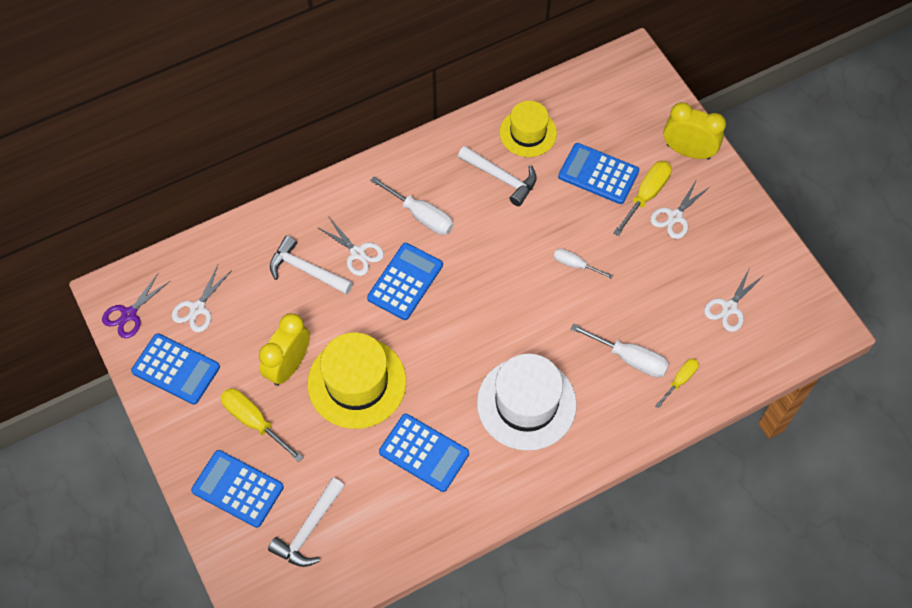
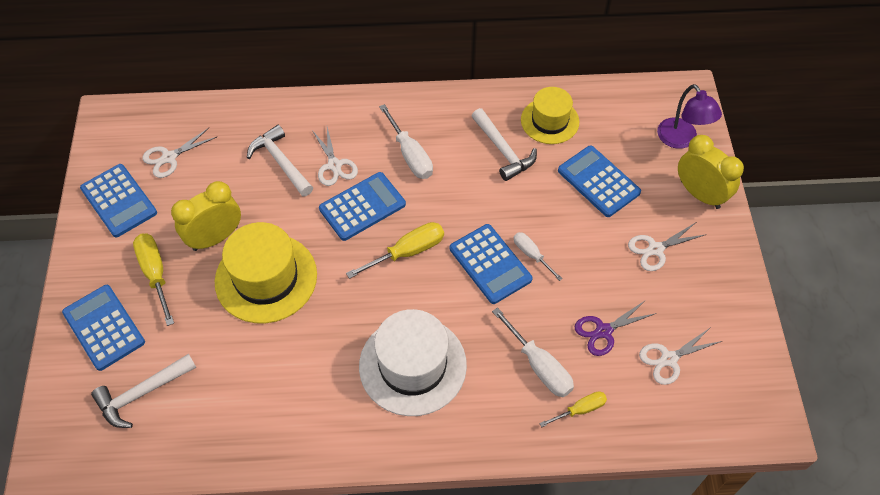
camera: 25 degrees right, 5 degrees down
purple scissors [102,272,170,338] -> purple scissors moved to [575,300,657,356]
blue calculator [379,414,469,492] -> blue calculator moved to [450,224,533,304]
yellow screwdriver [613,161,672,236] -> yellow screwdriver moved to [346,222,444,279]
none -> purple lamp [657,84,722,149]

